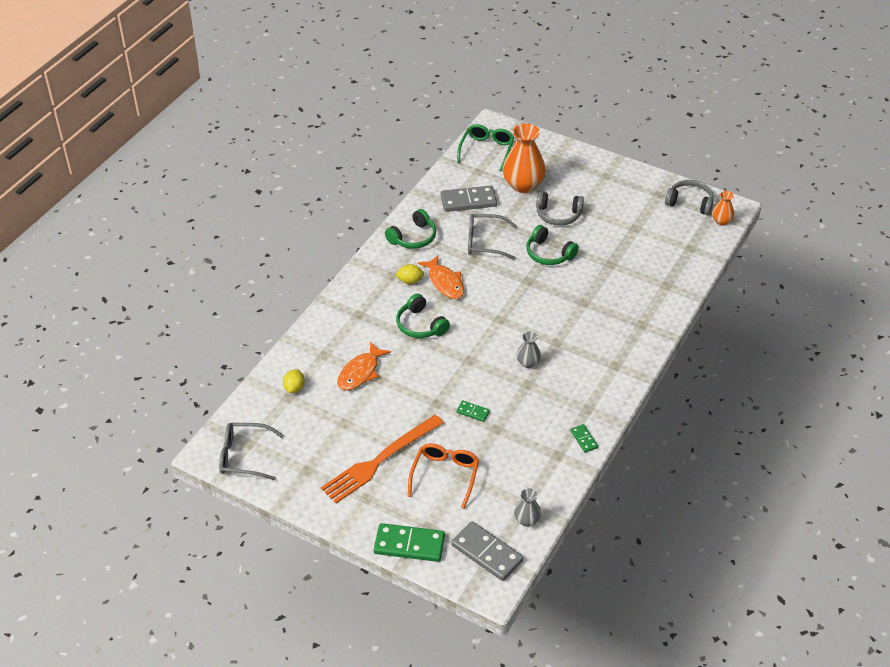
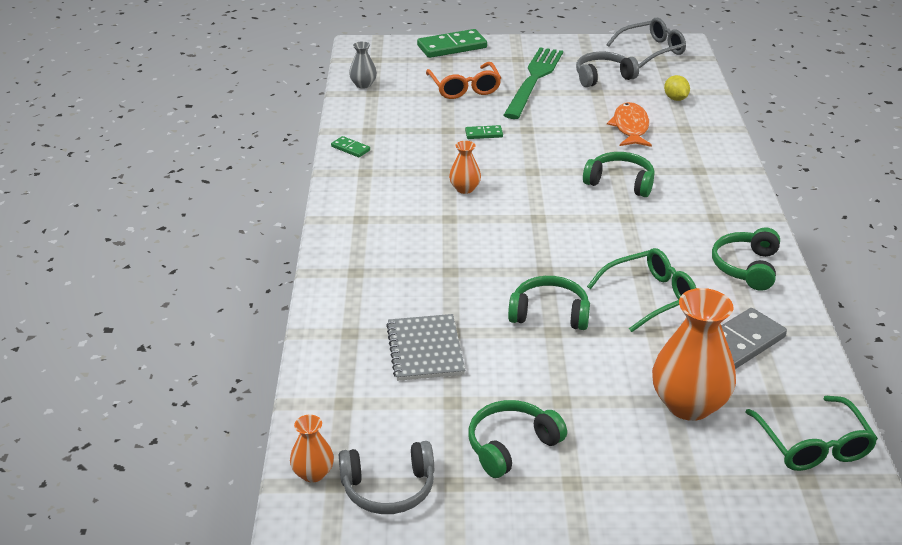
camera: 150 degrees right, 10 degrees down
orange fork [321,415,444,503] -> green fork [504,47,563,119]
yellow lemon [395,264,424,284] -> none
orange fish [418,255,464,299] -> none
grey domino [451,521,523,581] -> none
grey glasses [468,214,517,260] -> green glasses [587,248,696,332]
grey vase [517,332,541,368] -> orange vase [449,141,481,194]
grey headphones [536,192,584,226] -> grey headphones moved to [576,52,639,87]
none -> grey notebook [386,314,465,381]
none -> green headphones [468,400,567,478]

